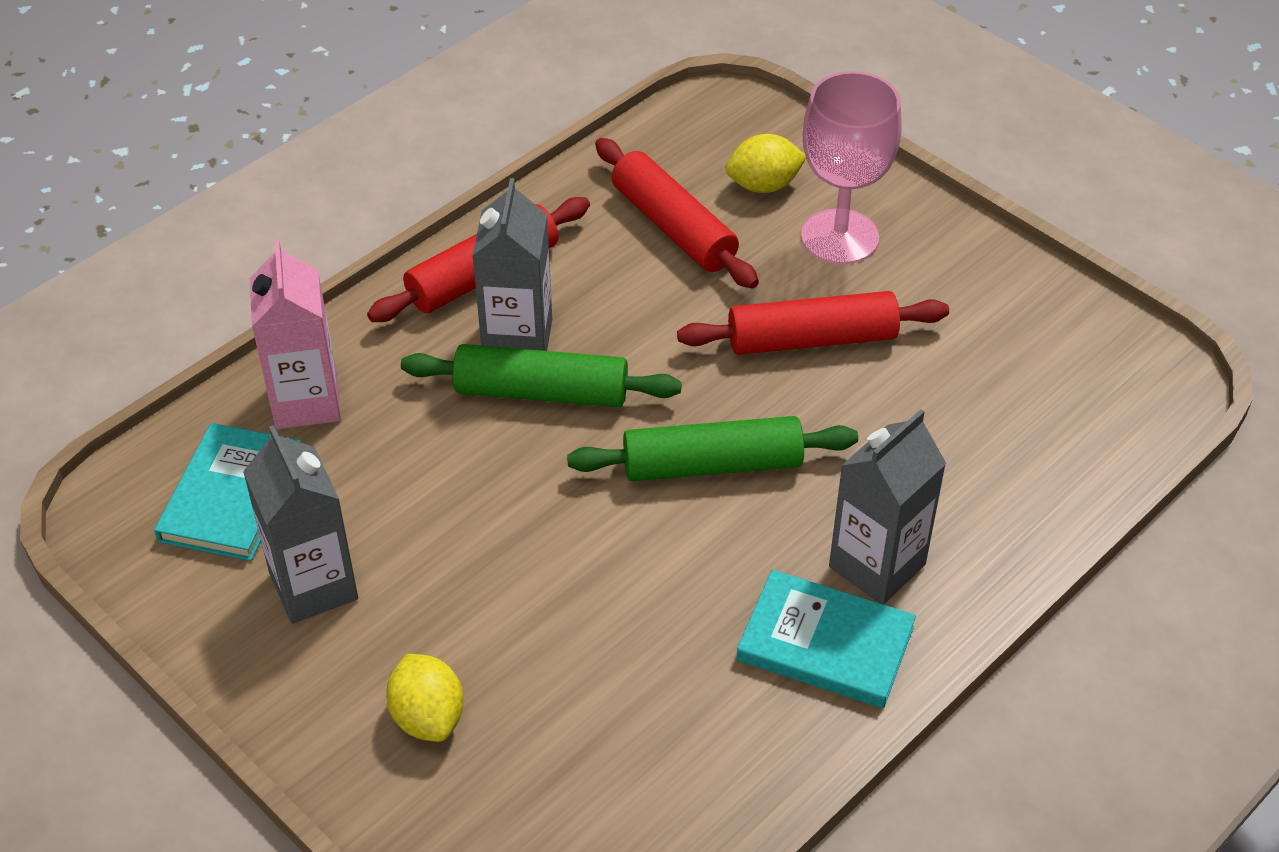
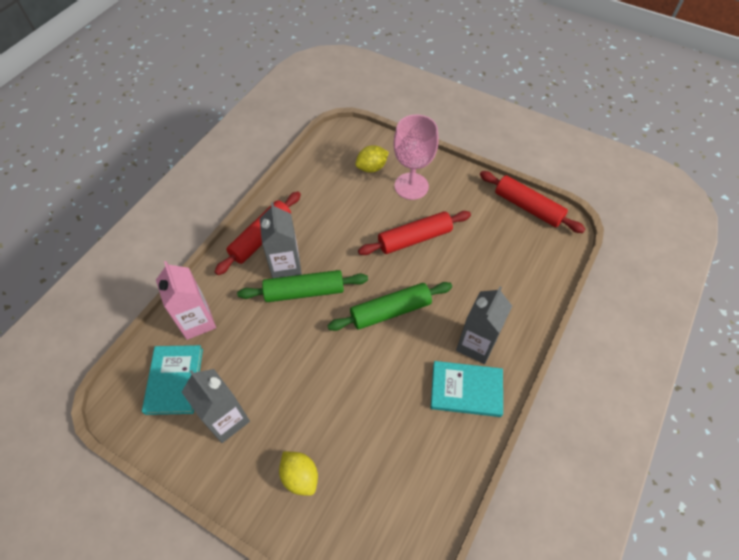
camera: 15 degrees left, 10 degrees up
red rolling pin [595,138,759,289] -> red rolling pin moved to [480,171,585,233]

